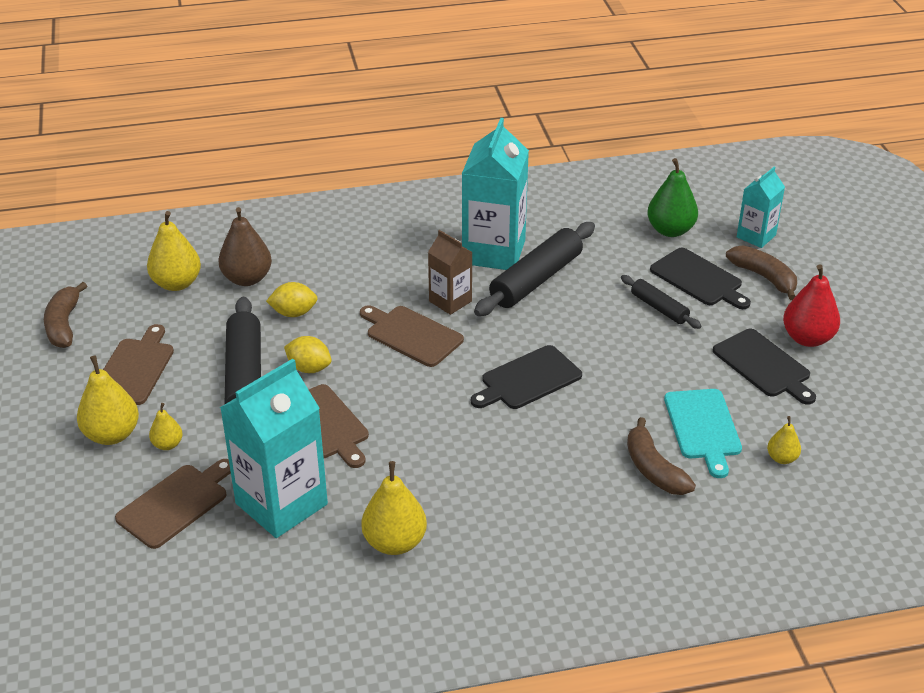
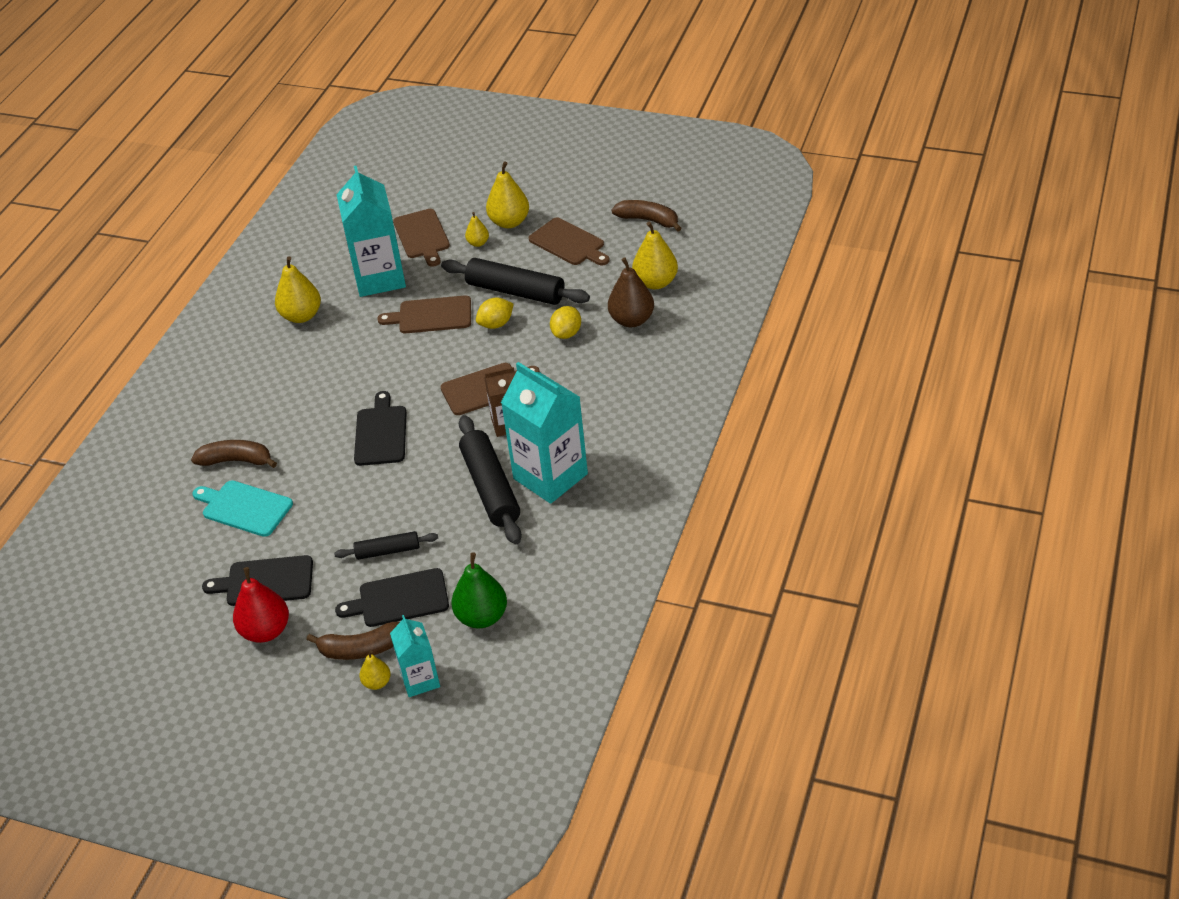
camera: 125 degrees right, 5 degrees up
yellow pear [767,416,801,464] -> yellow pear moved to [359,650,391,690]

